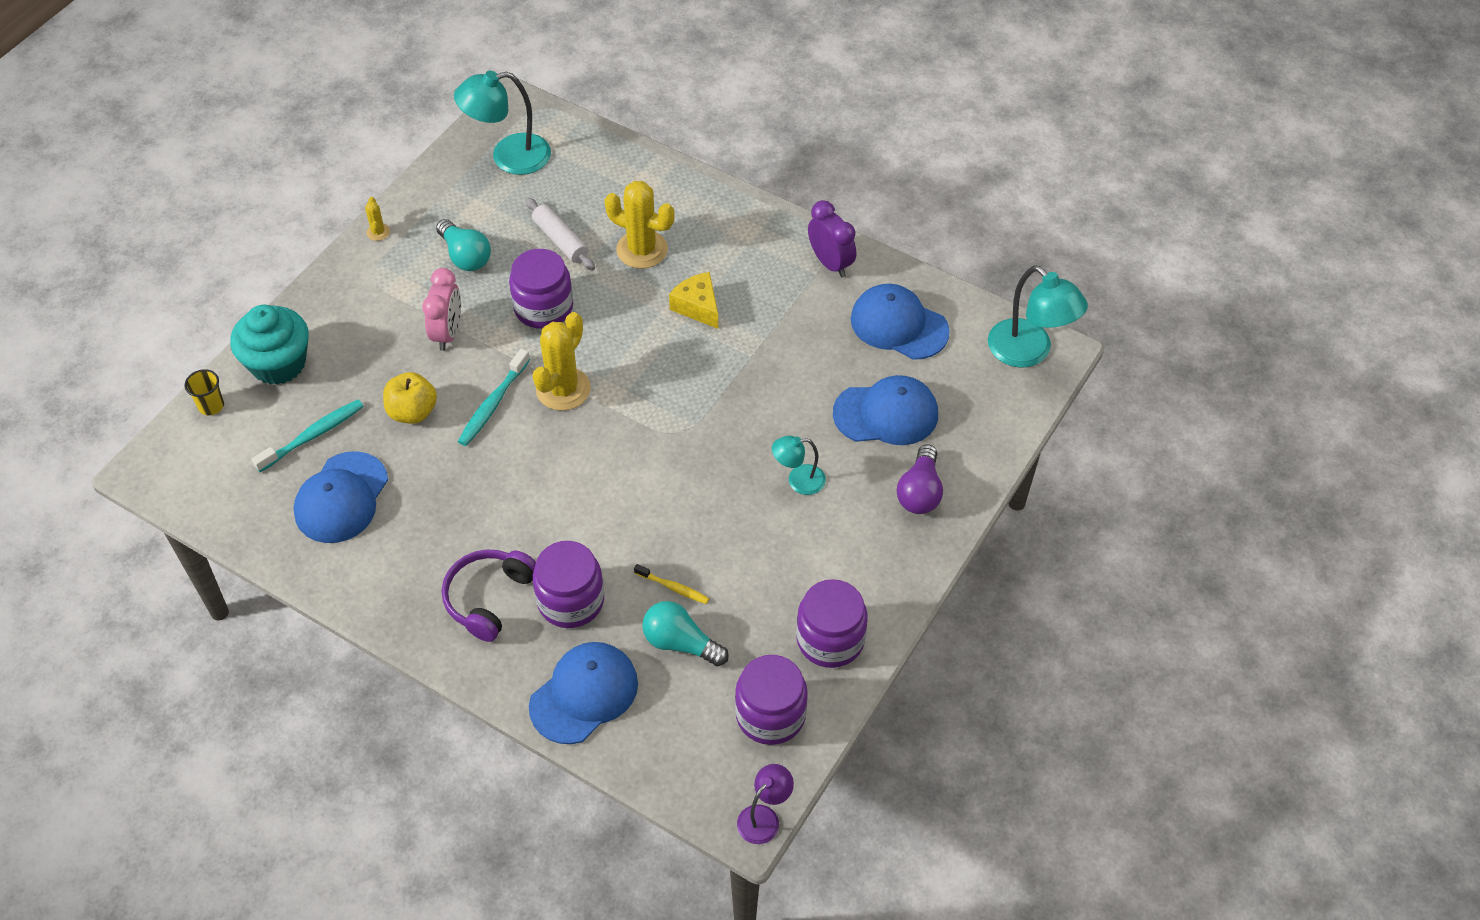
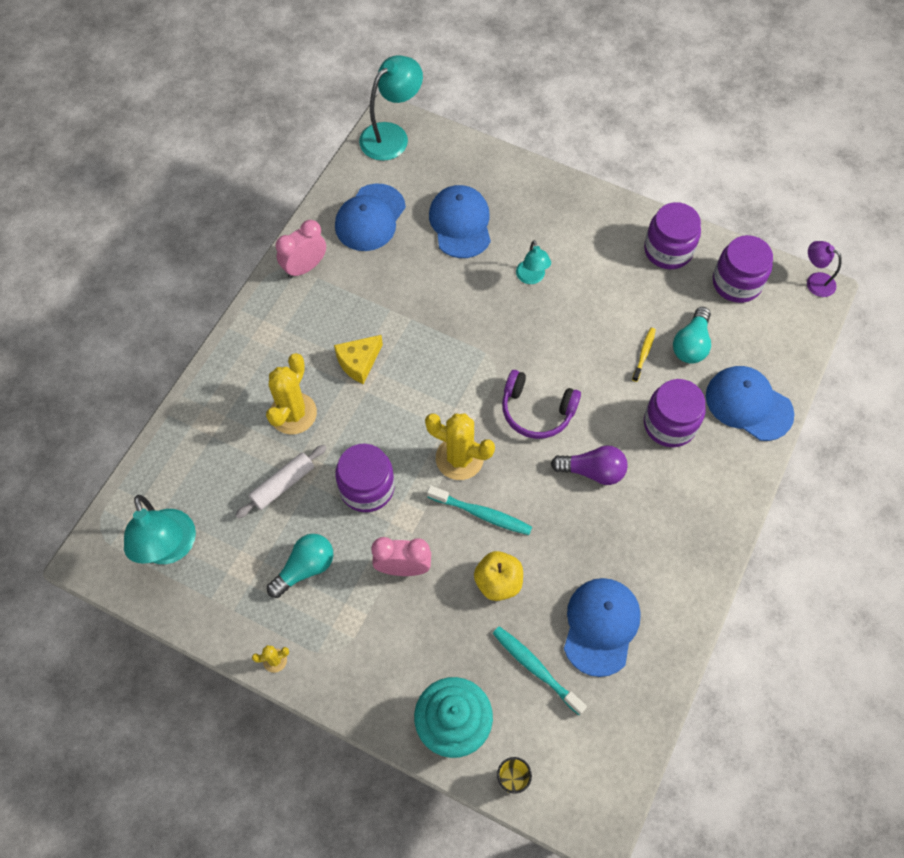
camera: 95 degrees left, 10 degrees up
blue cap [293,451,388,543] -> blue cap turned 90 degrees counterclockwise [564,578,641,677]
purple headphones [442,549,536,642] -> purple headphones moved to [502,370,581,439]
purple clock [808,200,856,278] -> pink clock [276,220,326,278]
purple light bulb [897,444,943,514] -> purple light bulb moved to [551,445,628,485]

